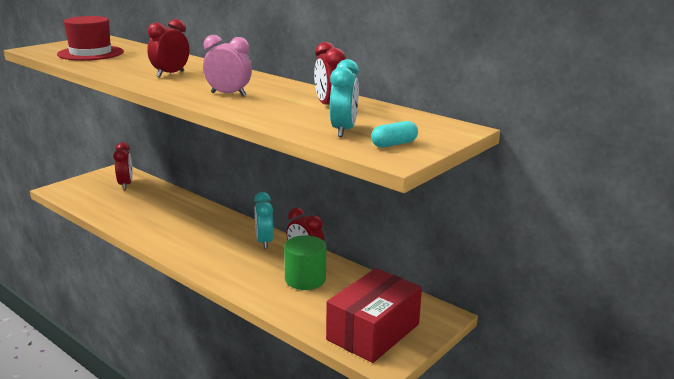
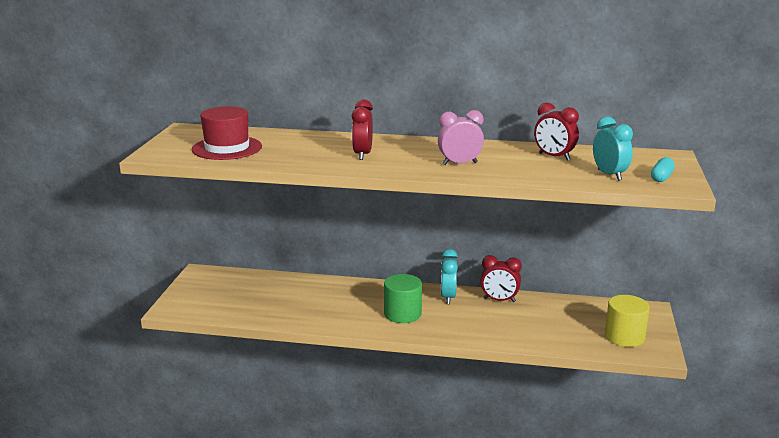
camera: 30 degrees left, 0 degrees up
red clock [113,142,133,190] -> none
turquoise clock [254,192,274,249] -> turquoise clock turned 45 degrees clockwise [441,249,458,304]
green cylinder [284,235,326,290] -> green cylinder moved to [384,274,422,323]
red box [326,268,422,363] -> yellow cylinder [605,295,650,347]

